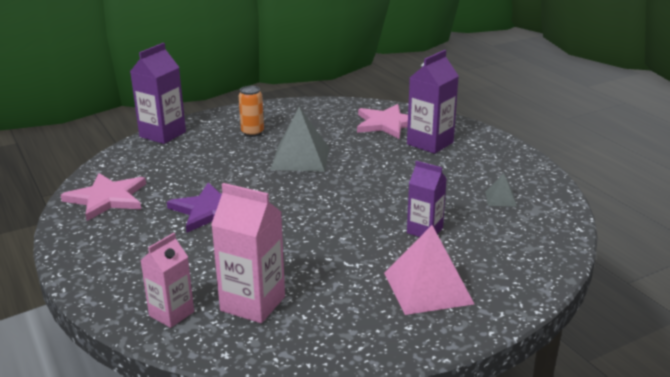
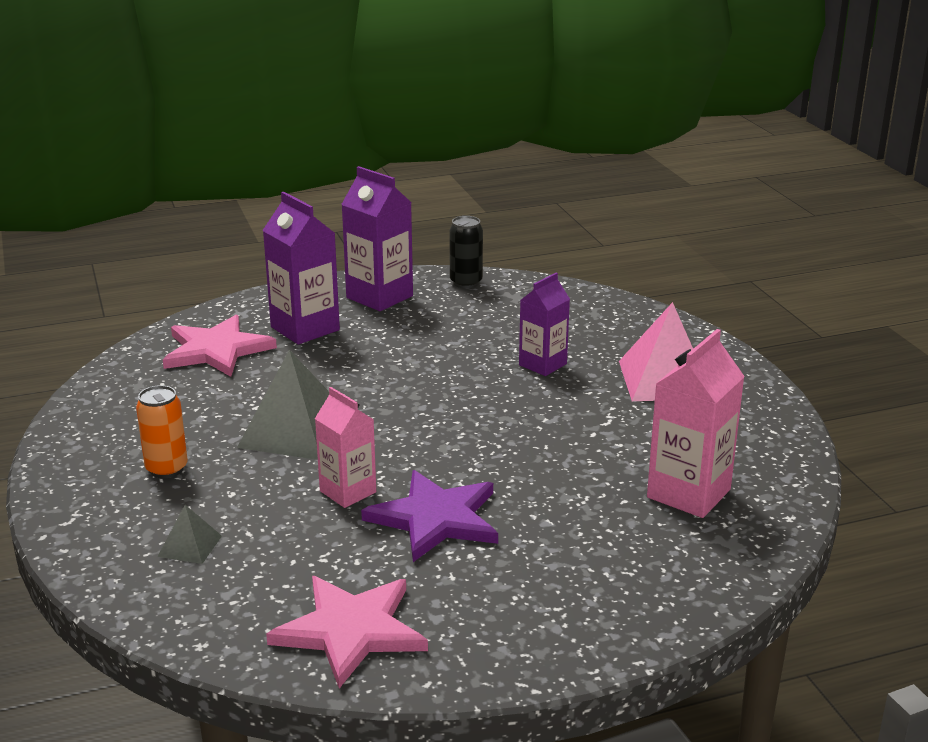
camera: 80 degrees left, 0 degrees up
purple carton [130,43,186,144] -> purple carton moved to [341,166,413,311]
pink carton [141,233,194,328] -> pink carton moved to [315,387,376,508]
grey pyramid [485,173,517,207] -> grey pyramid moved to [157,505,222,564]
none -> black can [449,216,483,288]

